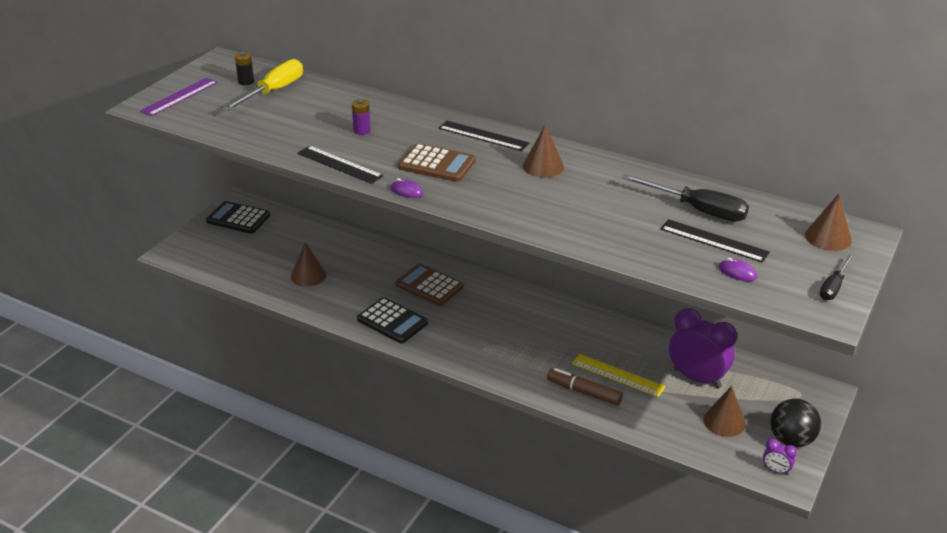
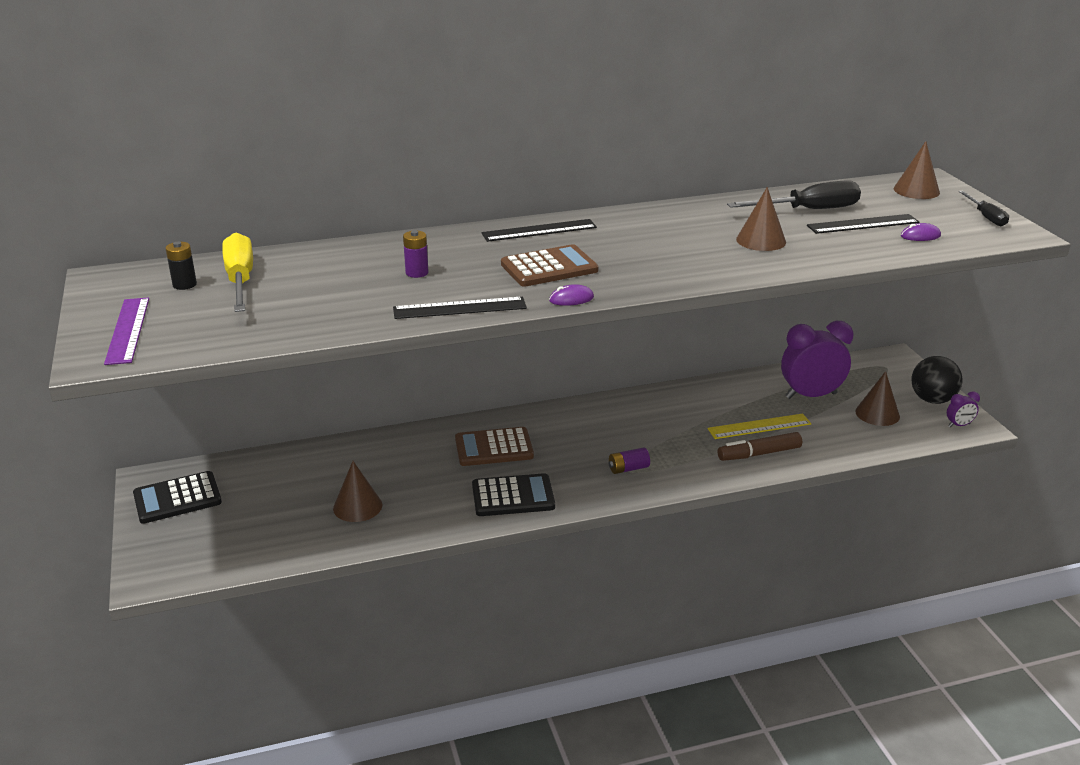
camera: 45 degrees left, 5 degrees down
brown cone [523,124,564,177] -> brown cone moved to [736,187,786,251]
none -> purple battery [608,447,650,474]

